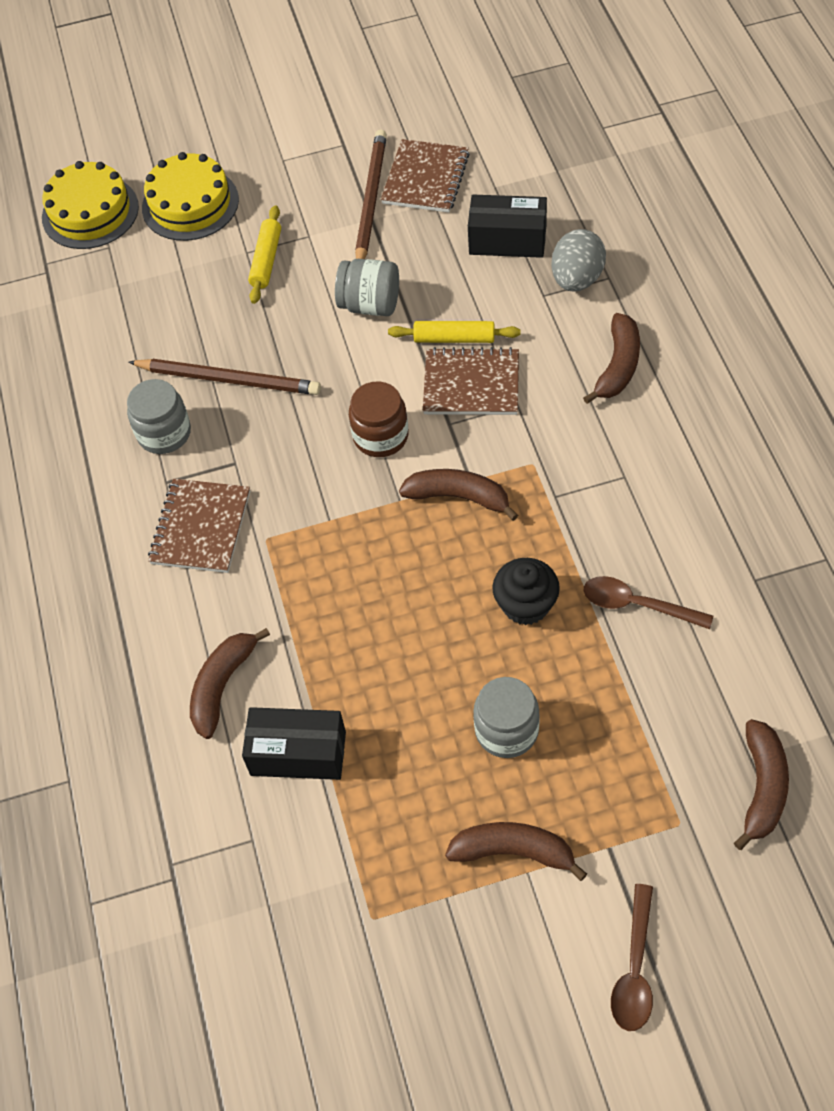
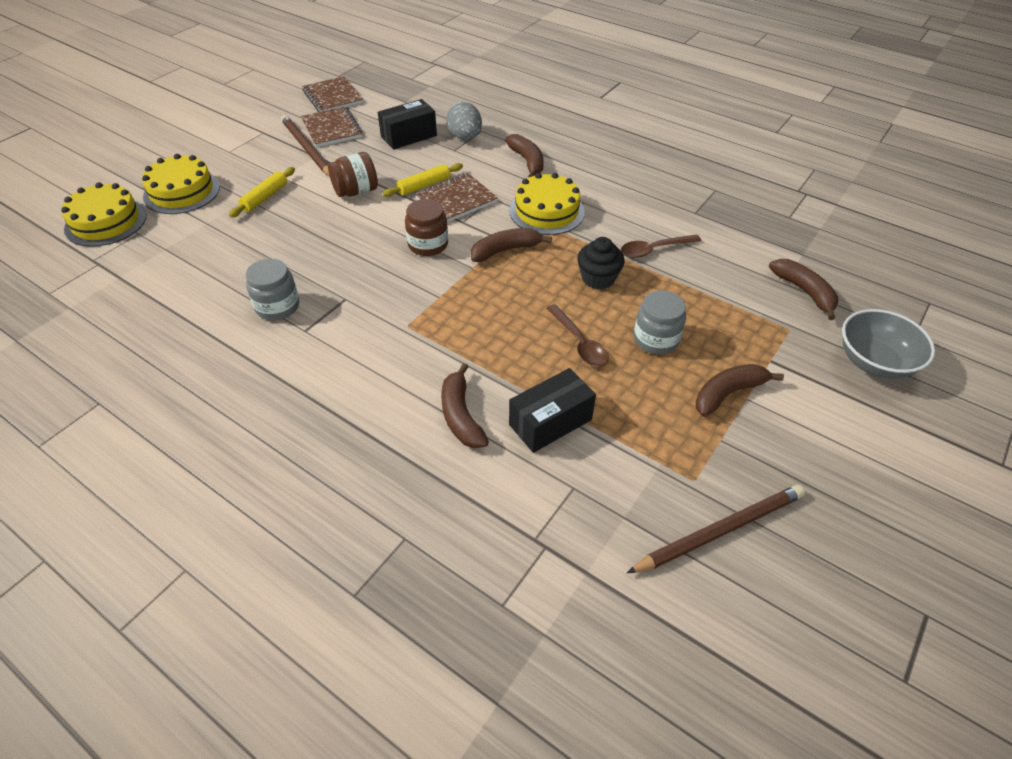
camera: 45 degrees left, 10 degrees down
brown pencil [128,359,321,395] -> brown pencil moved to [627,485,805,573]
brown notebook [148,479,250,573] -> brown notebook moved to [302,76,363,112]
yellow rolling pin [248,205,281,304] -> yellow rolling pin turned 60 degrees clockwise [229,167,295,217]
grey jar [335,259,399,316] -> brown jar [328,152,378,197]
brown spoon [611,884,653,1031] -> brown spoon moved to [546,304,609,367]
none -> yellow cake [509,173,585,235]
none -> grey bowl [842,309,935,379]

